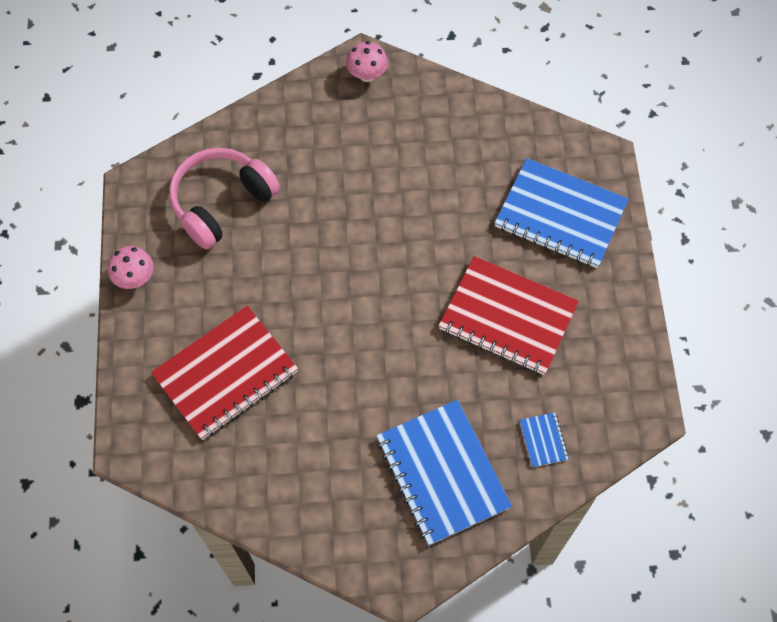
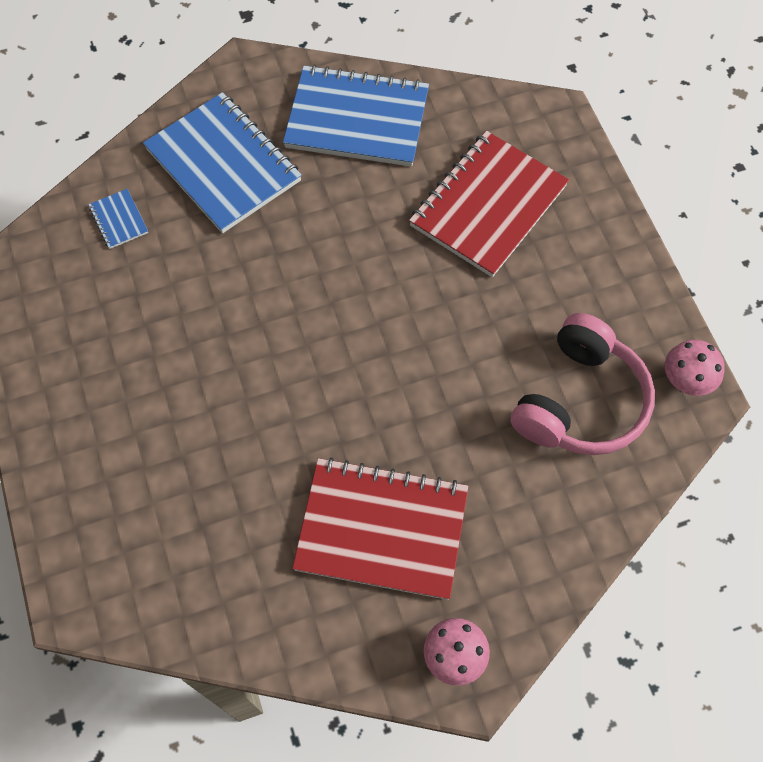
camera: 165 degrees right, 0 degrees up
pink mushroom [108,246,153,289] -> pink mushroom moved to [665,340,725,396]
red notebook [439,256,579,375] -> red notebook moved to [292,457,469,600]
blue notebook [495,158,629,268] -> blue notebook moved to [283,64,429,167]

